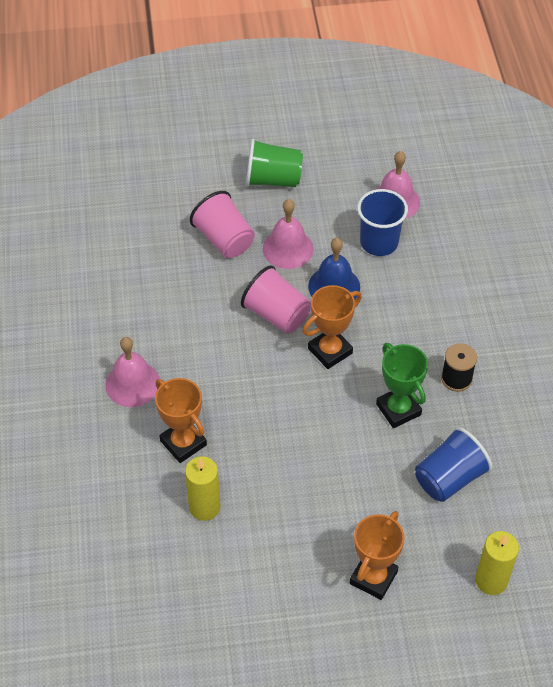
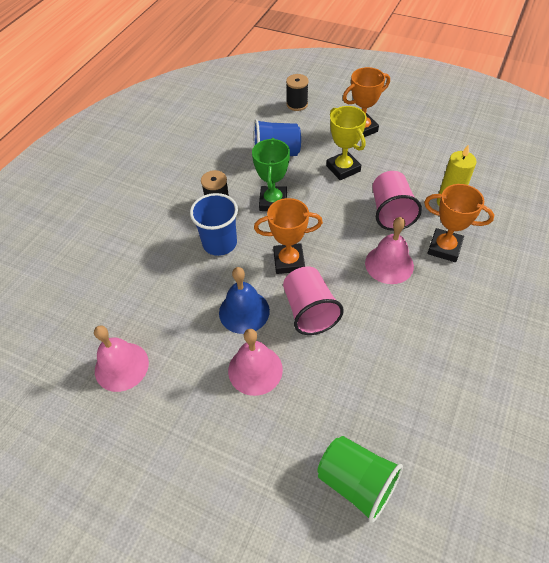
camera: 145 degrees left, 0 degrees up
pink bell [105,337,160,407] -> pink bell moved to [365,217,414,284]
orange trophy [155,378,207,463] -> orange trophy turned 60 degrees counterclockwise [424,184,494,262]
pink cup [190,191,255,258] -> pink cup moved to [372,171,422,231]
green cup [246,138,303,187] -> green cup moved to [317,436,403,523]
blue cup [357,189,408,256] -> blue cup moved to [190,193,238,256]
yellow candle [475,531,519,595] -> black spool [286,74,309,111]
none -> yellow trophy [326,106,367,180]

